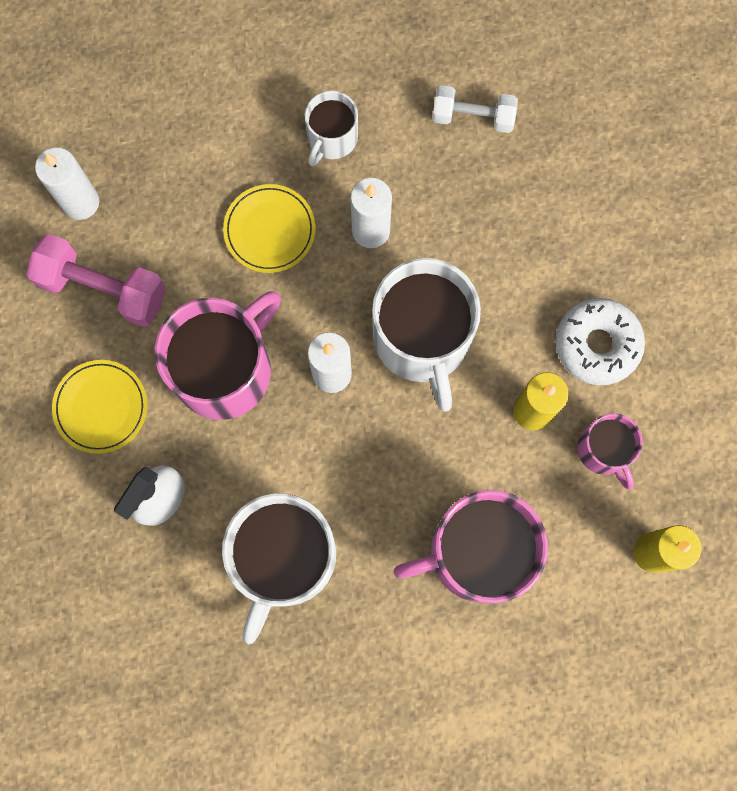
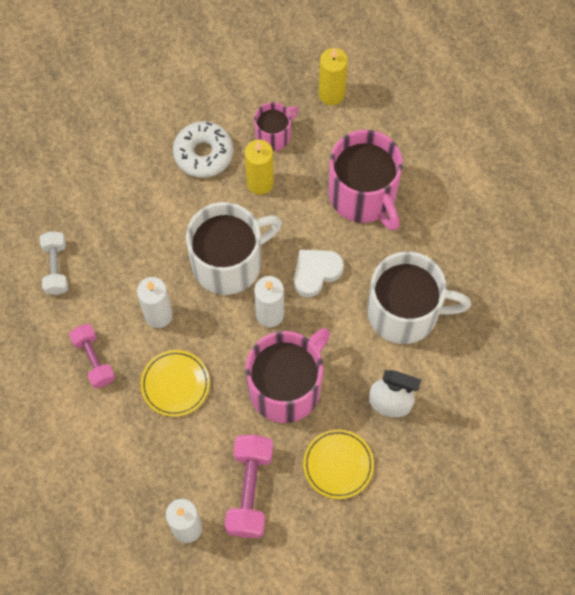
camera: 105 degrees left, 10 degrees down
pink mug [154,291,281,420] -> pink mug turned 105 degrees clockwise [246,328,330,423]
white mug [305,90,358,166] -> pink dumbbell [69,324,115,388]
none -> white heart [294,249,344,297]

